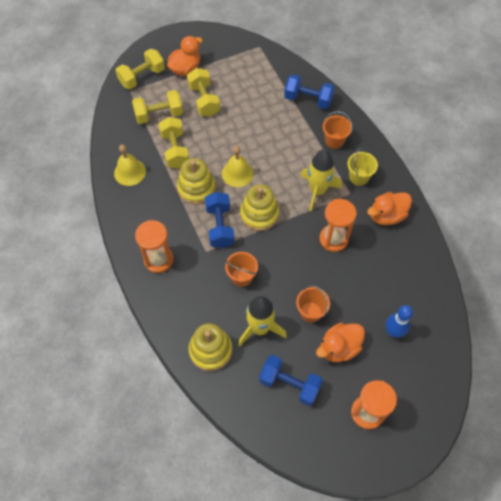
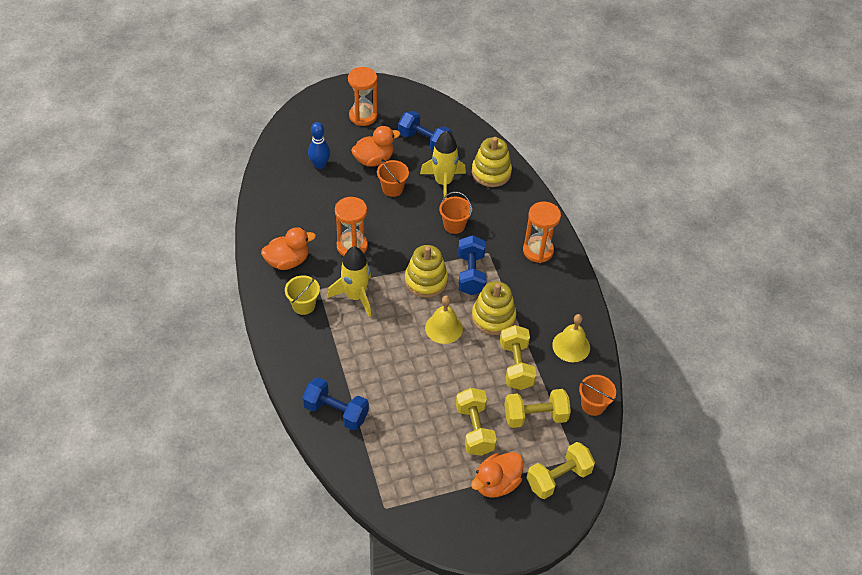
camera: 175 degrees left, 10 degrees down
orange bucket [323,111,352,149] -> orange bucket moved to [579,375,616,416]

